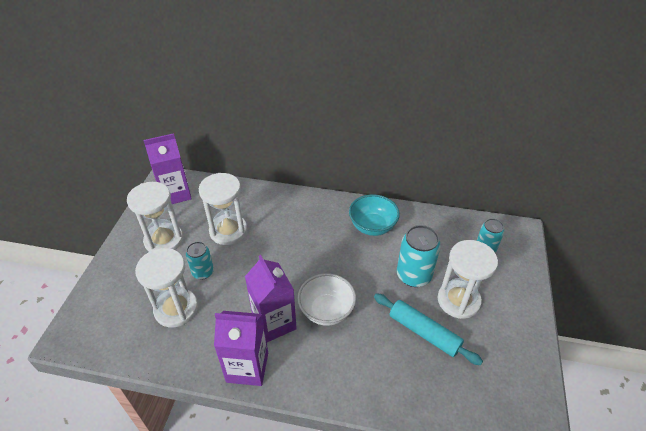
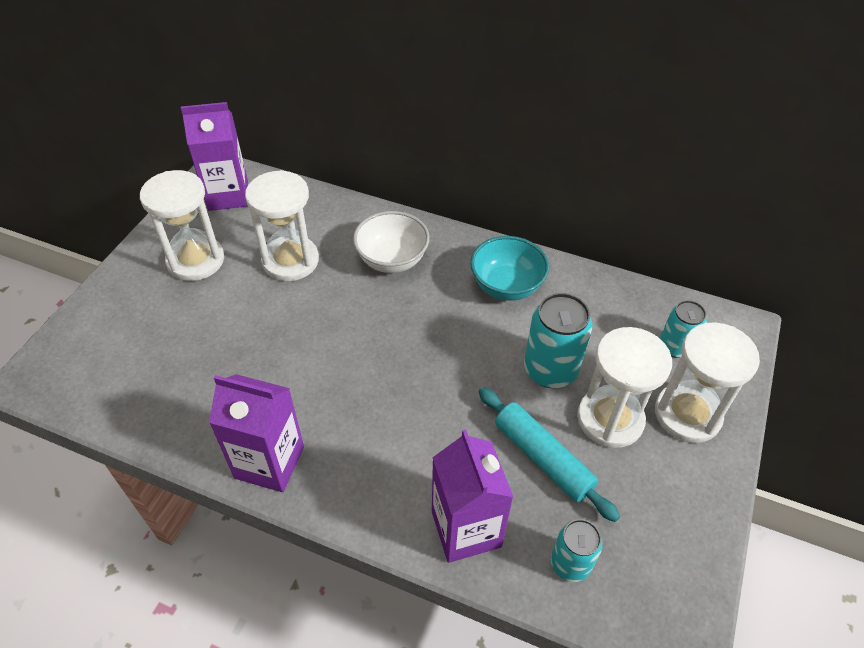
camera: 10 degrees right, 5 degrees up
white hourglass [135,248,198,327] -> white hourglass moved to [655,322,760,443]
turquoise can [186,242,214,279] -> turquoise can moved to [551,519,603,582]
purple carton [245,255,297,342] -> purple carton moved to [432,429,513,563]
white bowl [298,273,356,326] -> white bowl moved to [353,211,430,273]

